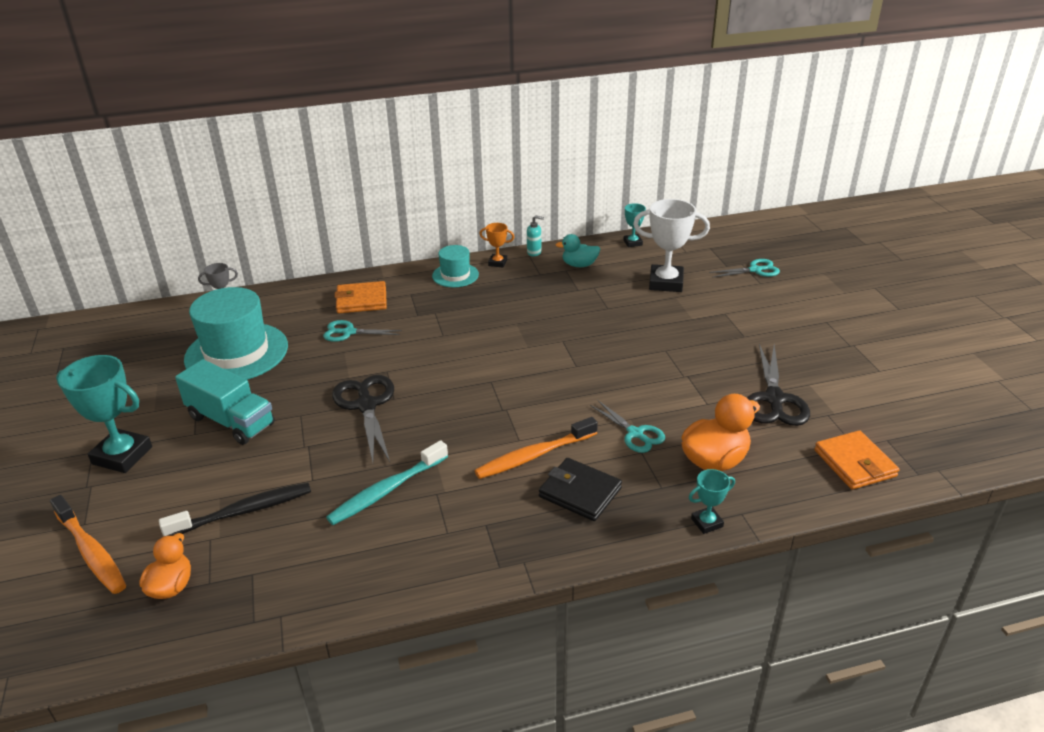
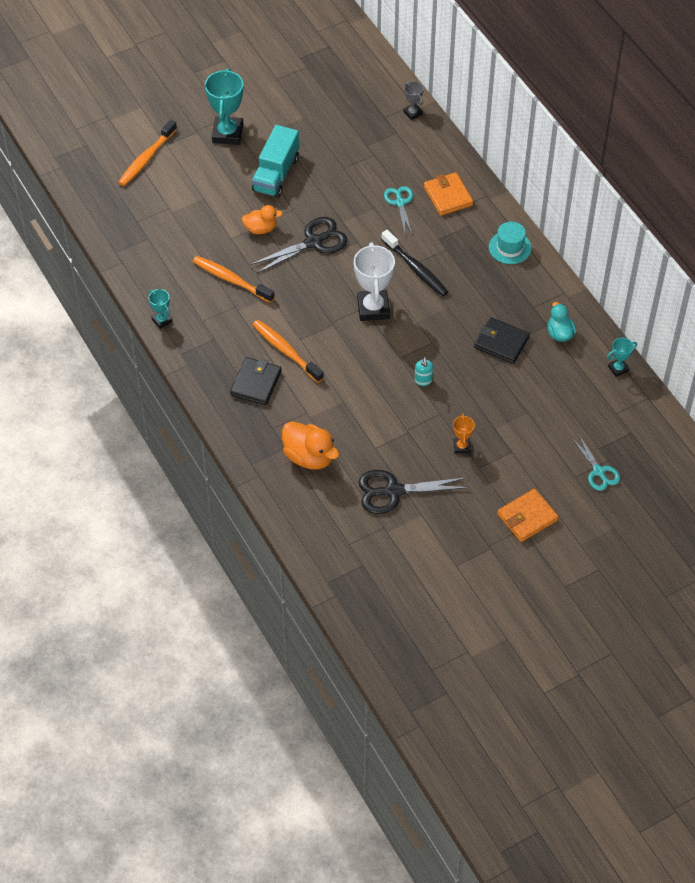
camera: 75 degrees right, 20 degrees up
orange duck [139,533,191,599] -> orange duck moved to [242,205,283,234]
black toothbrush [159,482,311,536] -> black toothbrush moved to [381,230,448,297]
turquoise hat [184,287,288,380] -> none
turquoise toothbrush [326,440,448,525] -> orange toothbrush [193,256,275,303]
orange trophy [480,223,514,268] -> orange trophy moved to [453,414,475,454]
turquoise soap dispenser [527,215,544,256] -> turquoise soap dispenser moved to [415,357,433,386]
turquoise scissors [590,400,665,453] -> none
white trophy [633,199,710,292] -> white trophy moved to [354,242,395,321]
turquoise trophy [689,469,735,534] -> turquoise trophy moved to [149,289,173,329]
orange wallet [814,430,899,490] -> orange wallet moved to [497,489,559,542]
none -> black wallet [474,317,530,364]

